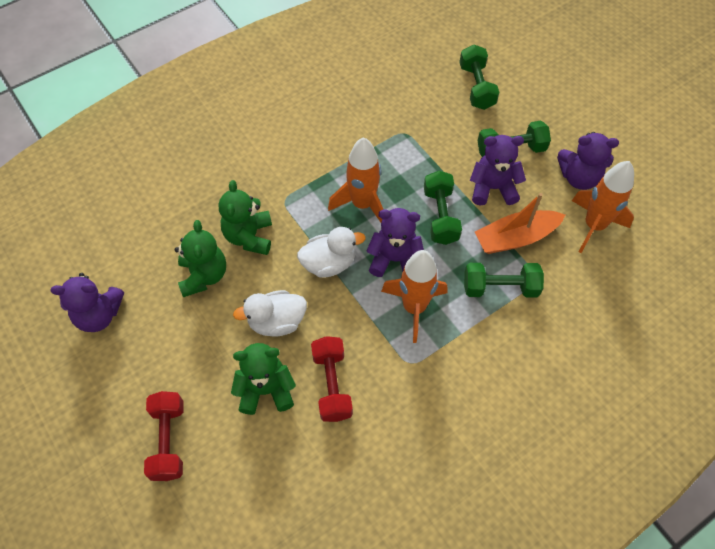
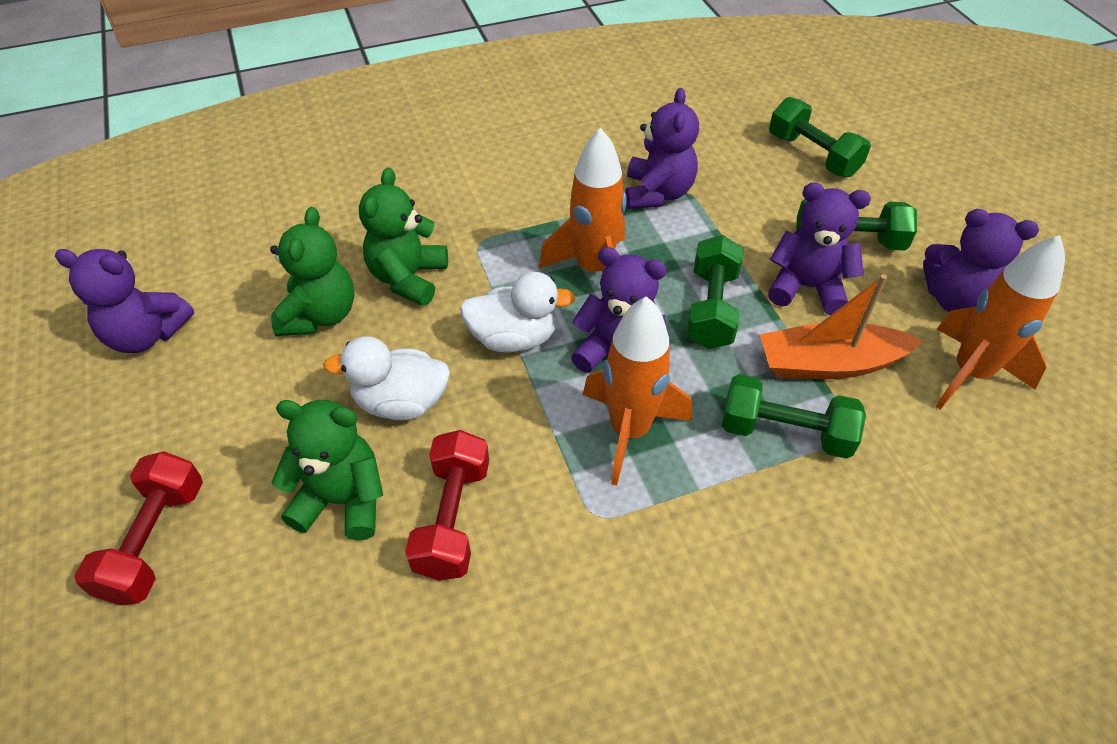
camera: 15 degrees right, 10 degrees down
green dumbbell [460,44,499,110] -> green dumbbell turned 45 degrees counterclockwise [769,97,871,177]
none -> purple teddy bear [625,88,699,209]

